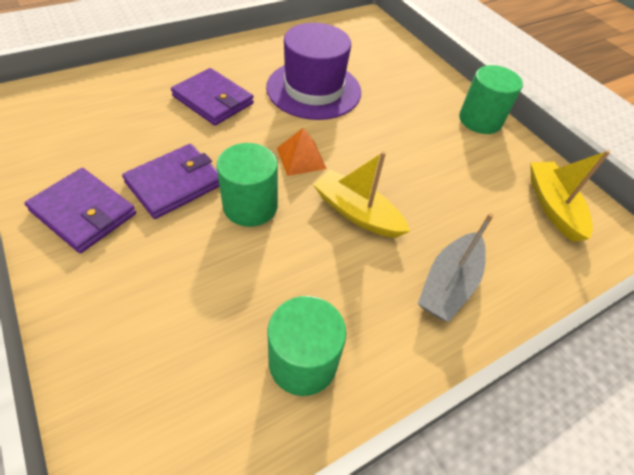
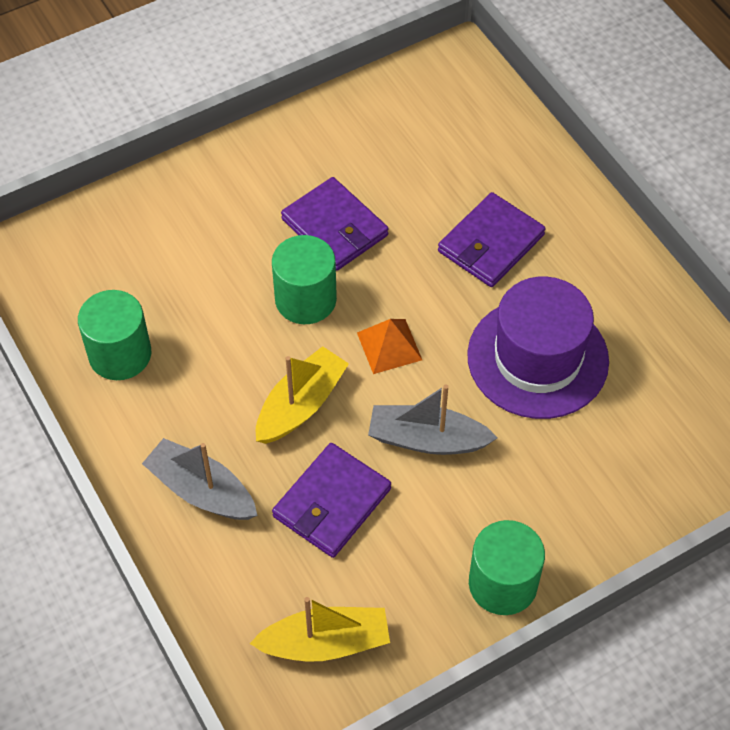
camera: 95 degrees right, 5 degrees up
purple wallet [24,168,136,253] -> purple wallet moved to [272,443,391,558]
none -> grey boat [368,384,498,455]

